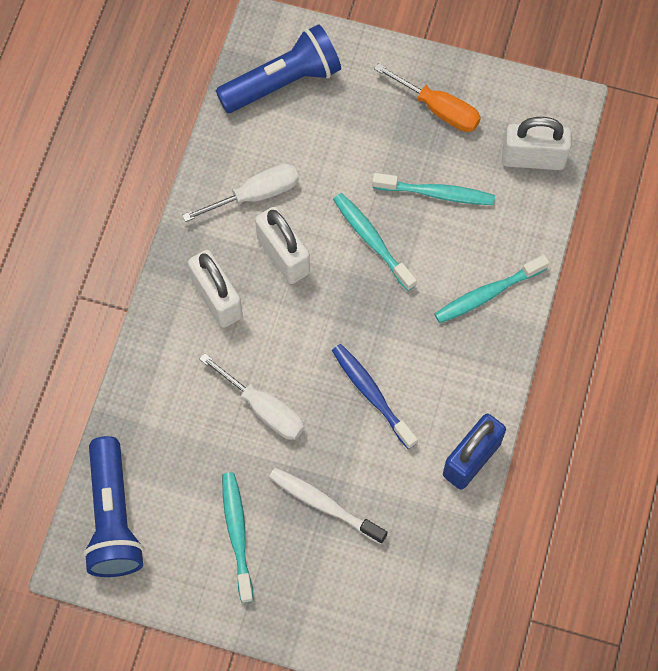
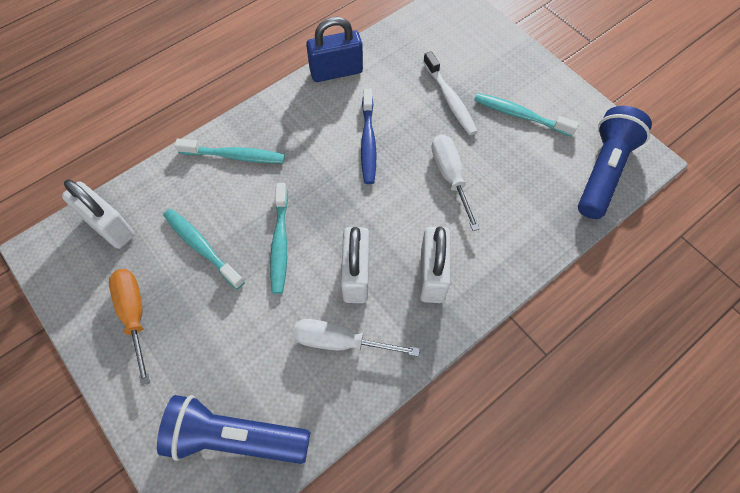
camera: 145 degrees left, 5 degrees down
turquoise toothbrush [222,472,254,603] -> turquoise toothbrush turned 90 degrees clockwise [474,93,579,137]

